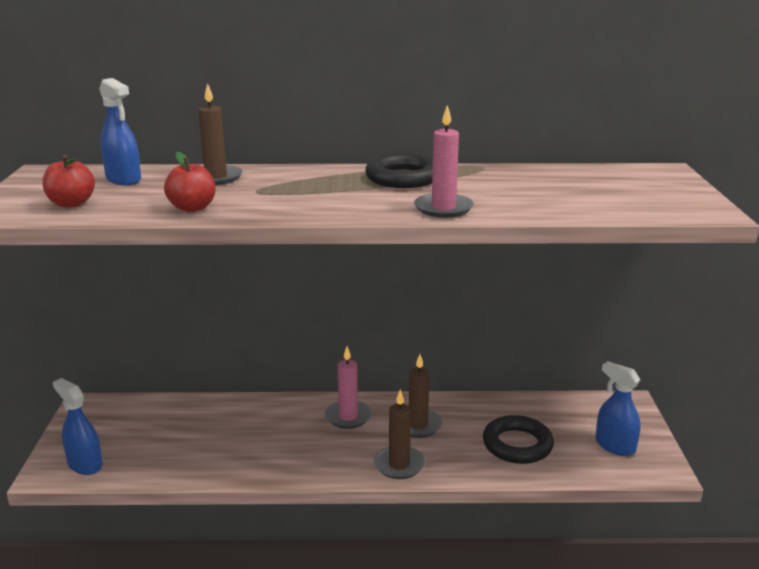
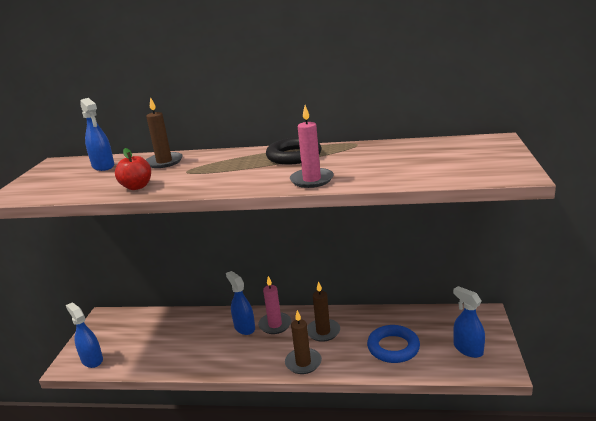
camera: 10 degrees right, 0 degrees up
red apple [42,155,95,208] -> none
black ring [483,415,554,464] -> blue ring [367,325,420,363]
none -> blue spray bottle [226,271,255,335]

